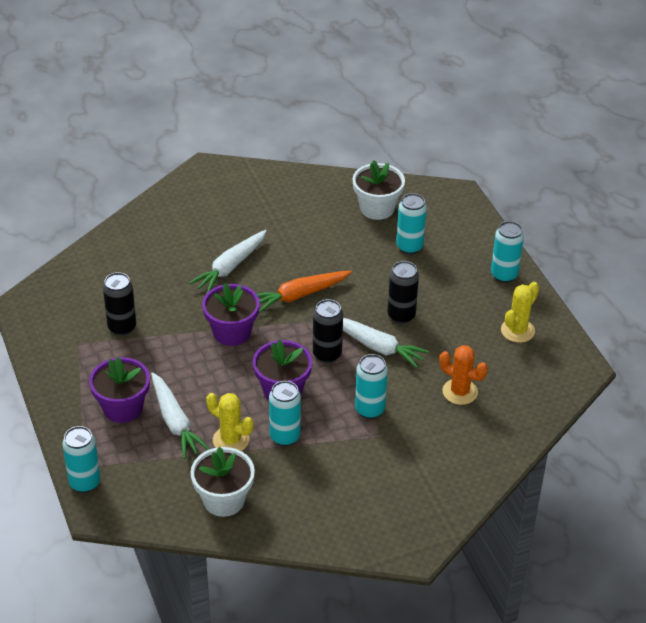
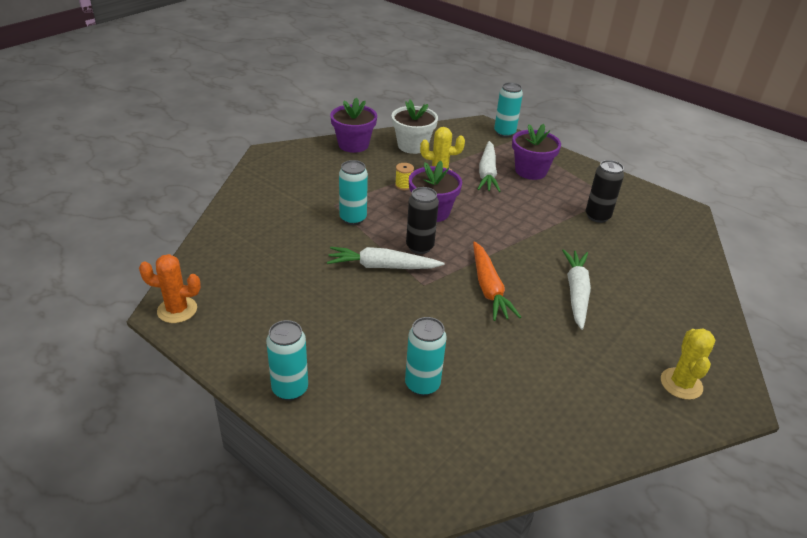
camera: 150 degrees right, 5 degrees down
white carrot [151,372,210,459] -> white carrot turned 120 degrees counterclockwise [477,141,501,192]
purple flower pot [202,283,260,346] -> purple flower pot moved to [330,97,377,153]
orange carrot [257,271,352,313] -> orange carrot turned 135 degrees clockwise [473,241,521,321]
turquoise can [269,381,301,446] -> yellow spool [395,163,414,190]
white flower pot [353,160,405,220] -> none
black can [387,261,419,324] -> none
orange cactus [439,345,488,405] -> orange cactus moved to [139,254,201,323]
yellow cactus [501,282,539,343] -> yellow cactus moved to [661,329,715,400]

